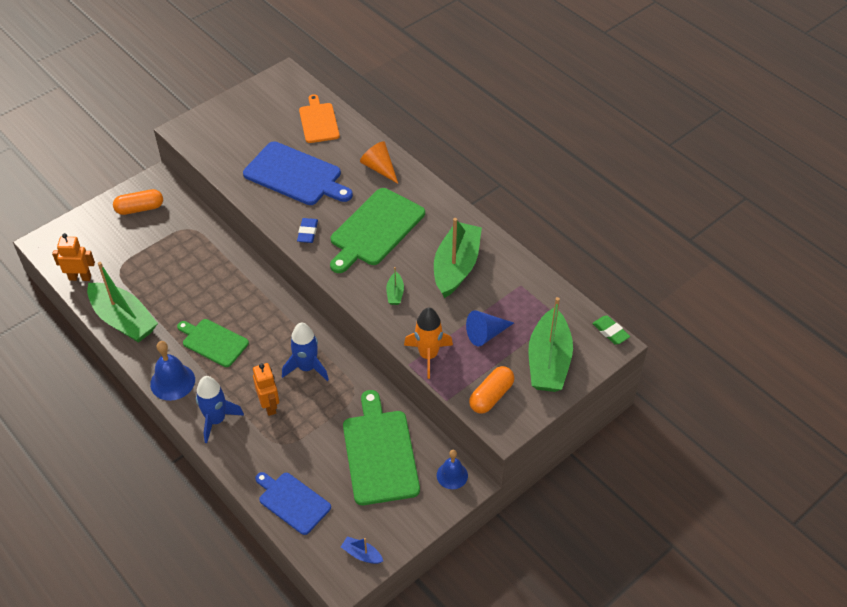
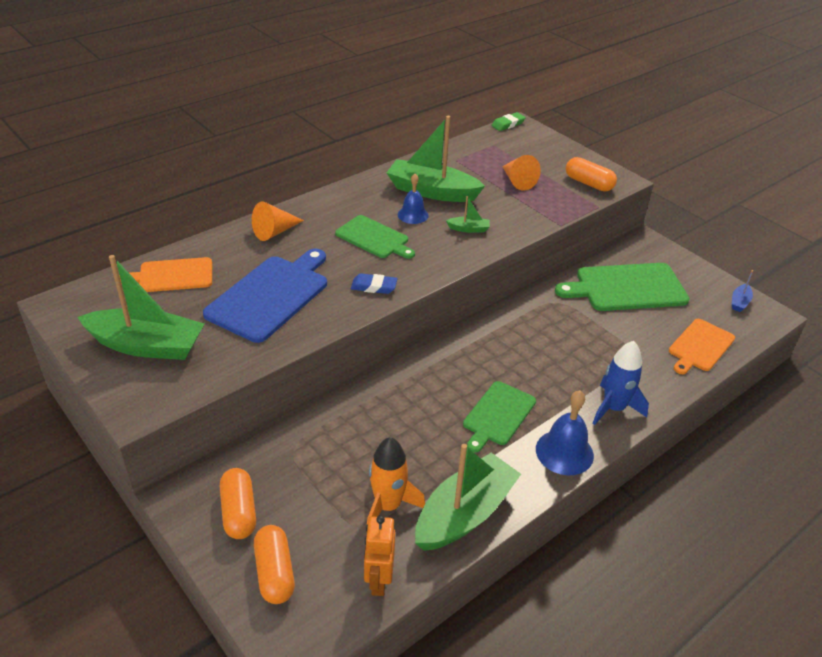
camera: 90 degrees left, 10 degrees down
orange robot [253,363,279,416] -> none
blue cutting board [255,472,331,535] -> orange cutting board [669,319,735,374]
blue rocket [282,323,329,381] -> none
green cutting board [330,188,425,273] -> green cutting board [335,215,415,259], size x0.63
orange rocket [404,308,453,379] -> orange rocket moved to [366,437,425,533]
blue bell [437,450,468,489] -> blue bell moved to [398,174,429,224]
blue cone [466,310,514,347] -> orange cone [502,155,541,190]
green boat [528,297,573,392] -> green boat moved to [78,255,204,360]
none -> orange capsule [254,525,295,604]

